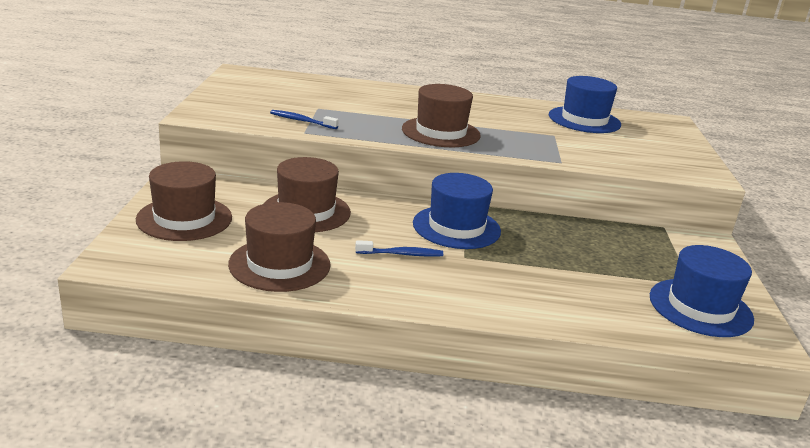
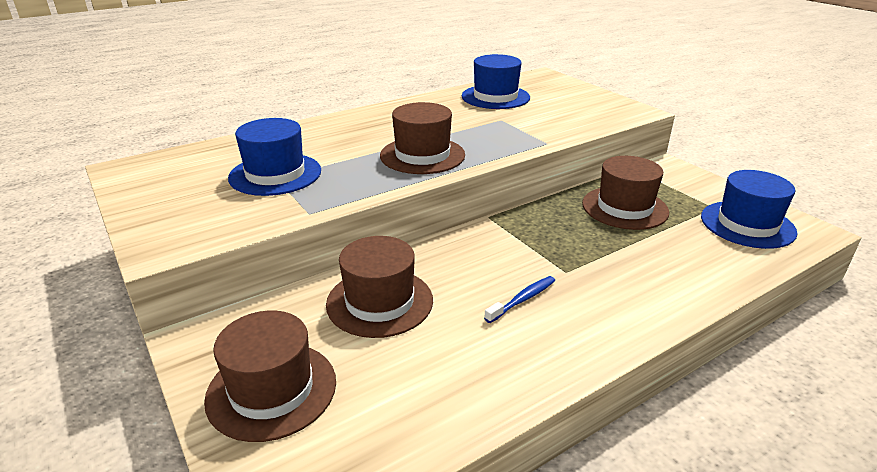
camera: 35 degrees left, 5 degrees up
brown hat [228,202,331,292] -> brown hat moved to [582,156,669,230]
blue toothbrush [270,110,339,129] -> none
blue hat [413,173,501,249] -> blue hat moved to [228,118,321,196]

